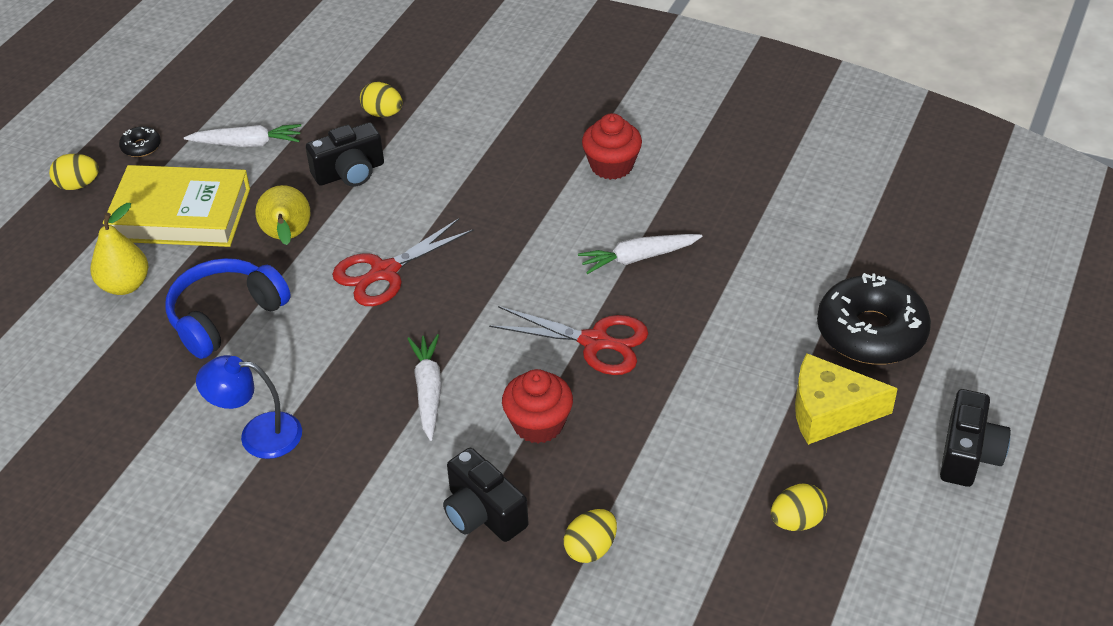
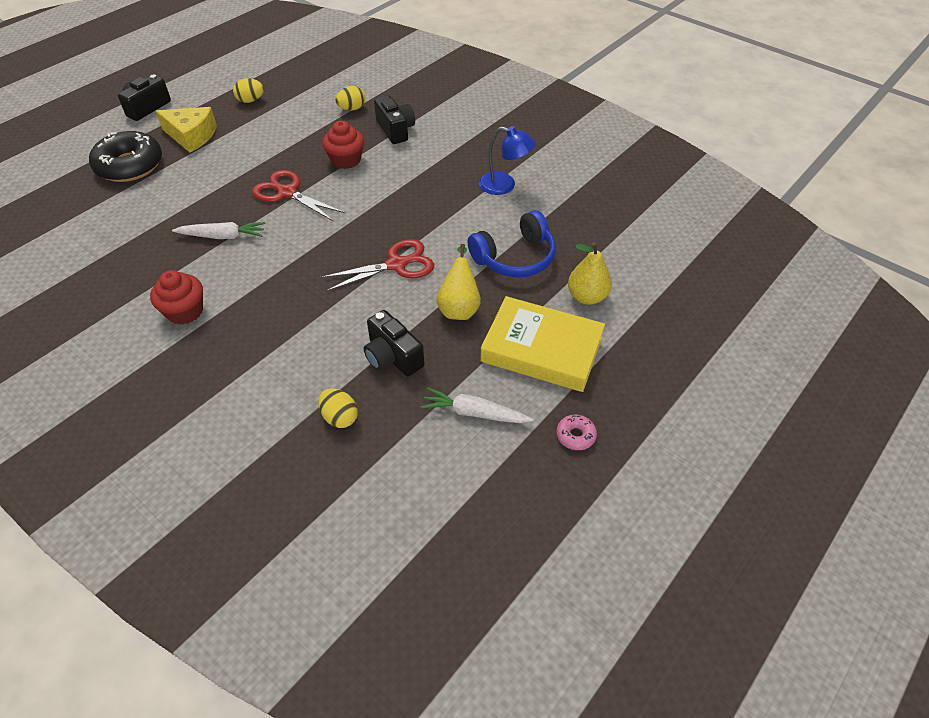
camera: 165 degrees left, 5 degrees up
yellow egg [49,154,99,190] -> none
black donut [119,126,161,157] -> pink donut [556,415,597,450]
black camera [306,122,384,187] -> black camera turned 120 degrees counterclockwise [364,310,425,377]
white carrot [407,334,442,441] -> none

